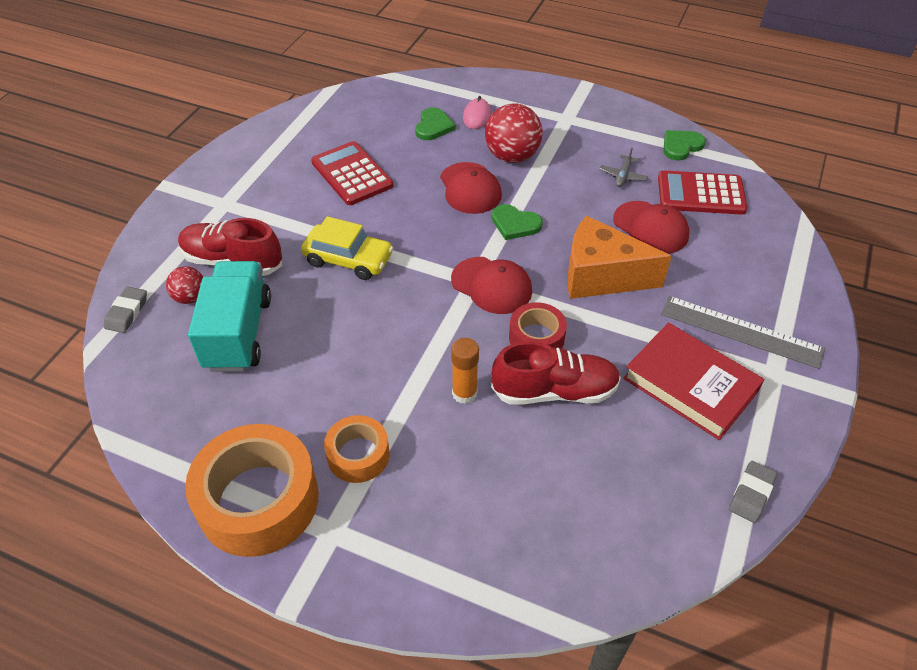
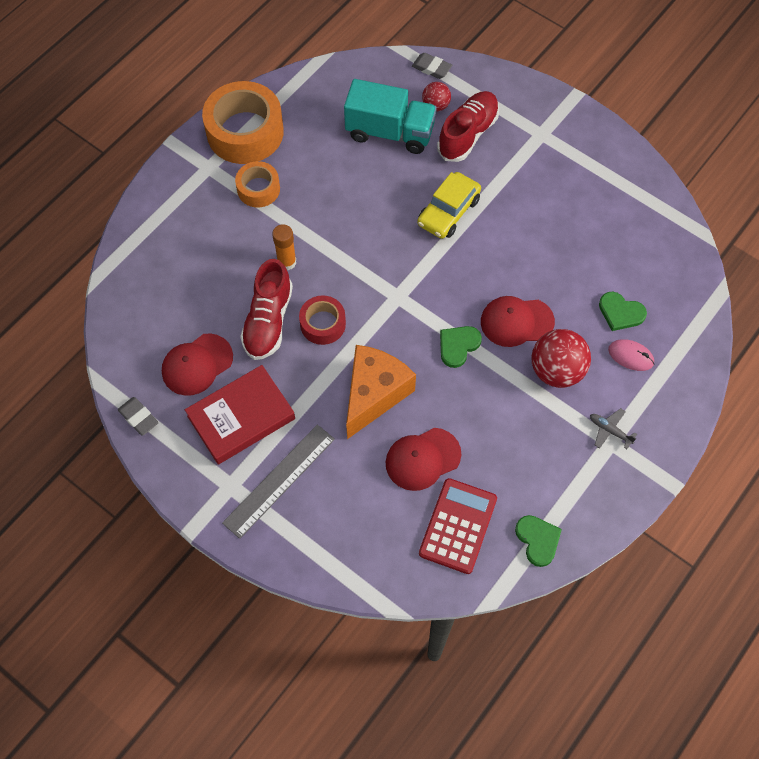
camera: 105 degrees right, 15 degrees up
red calculator [311,141,393,205] -> none
red cap [451,257,532,314] -> red cap moved to [162,333,233,396]
grey plane [600,148,648,187] -> grey plane moved to [590,408,637,449]

